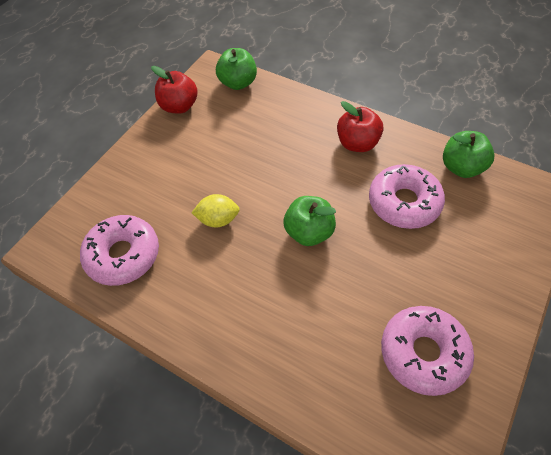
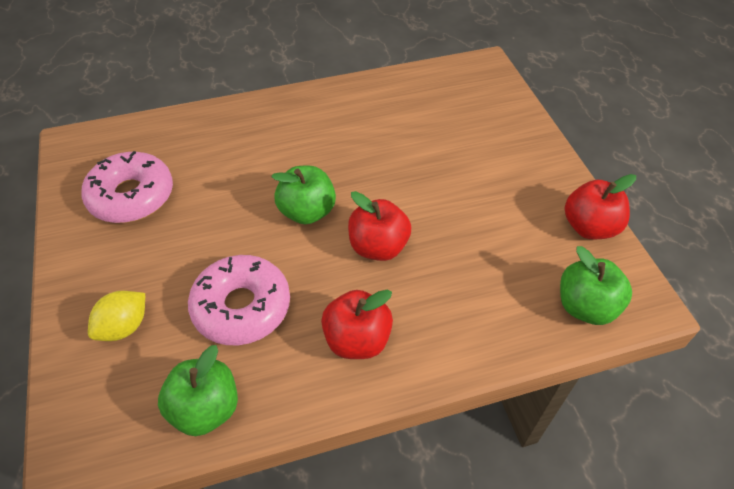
camera: 130 degrees right, 5 degrees down
pink donut [80,215,159,286] -> none
yellow lemon [191,194,240,227] -> yellow lemon moved to [88,291,145,341]
none -> red apple [348,191,411,261]

